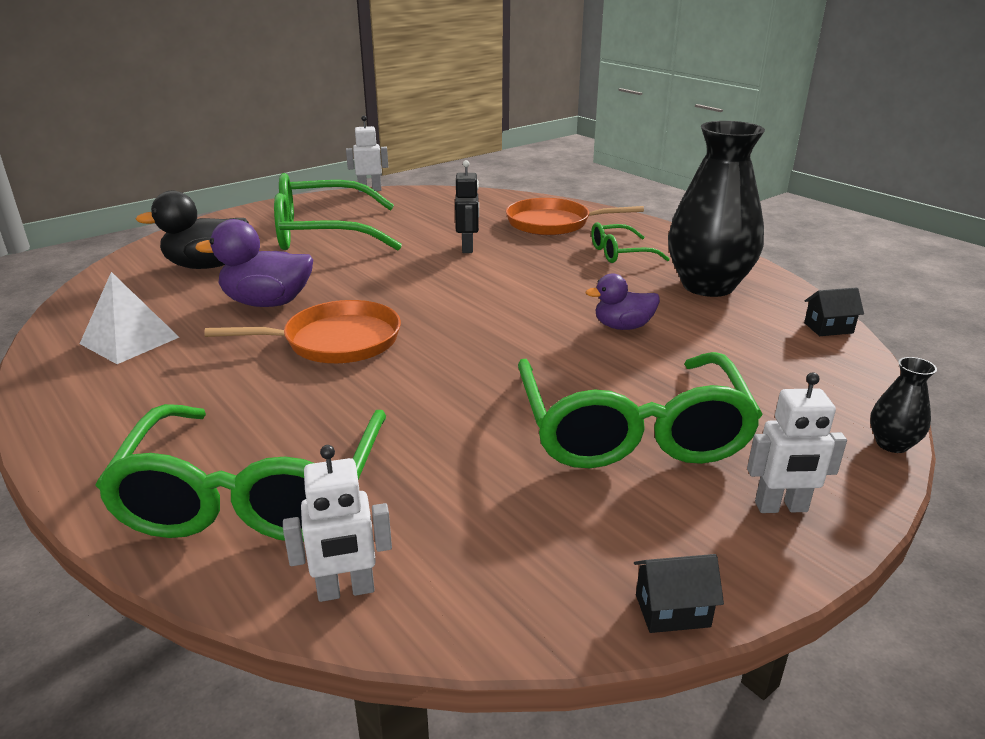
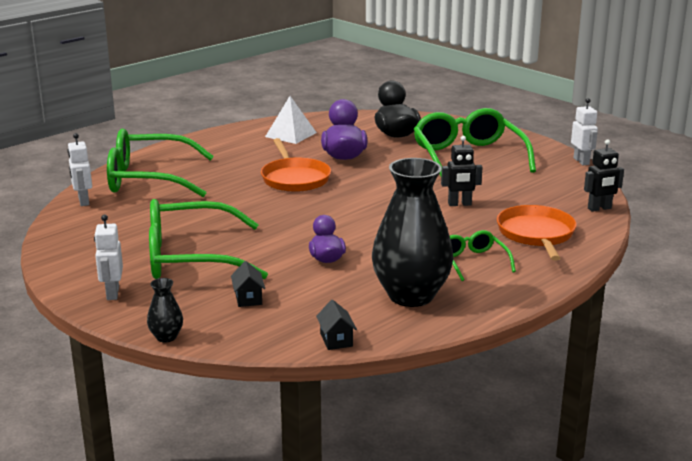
camera: 85 degrees right, 5 degrees down
black house [634,554,724,633] -> black house moved to [231,261,265,307]
none -> black robot [584,139,624,212]

